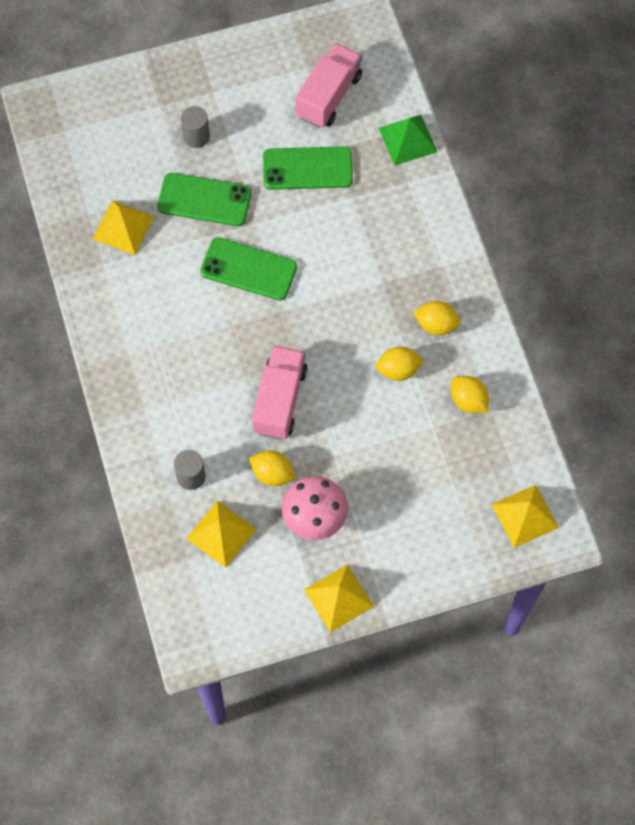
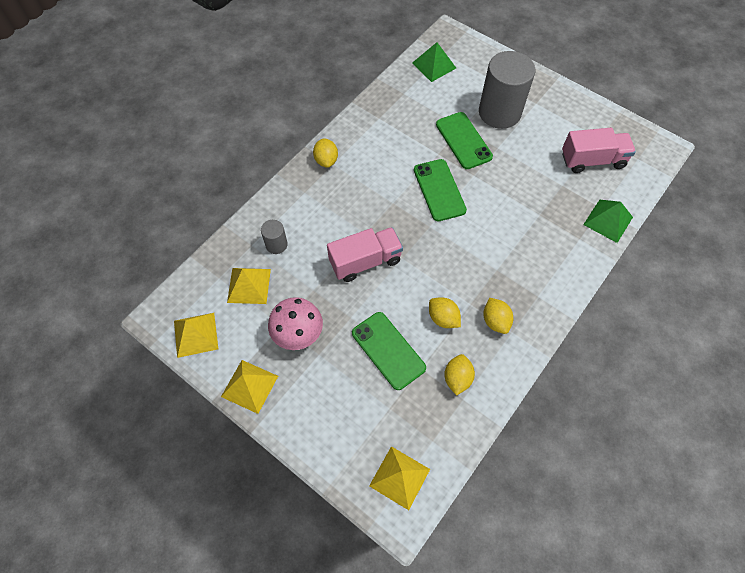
camera: 55 degrees right, 5 degrees down
yellow pyramid [93,201,154,255] -> yellow pyramid moved to [174,313,218,358]
grey cylinder [181,106,210,148] -> grey cylinder [479,51,535,129], size x2.20
yellow lemon [249,450,295,486] -> yellow lemon moved to [313,138,338,168]
green phone [263,146,353,190] -> green phone moved to [352,312,426,390]
none -> green pyramid [412,42,456,82]

